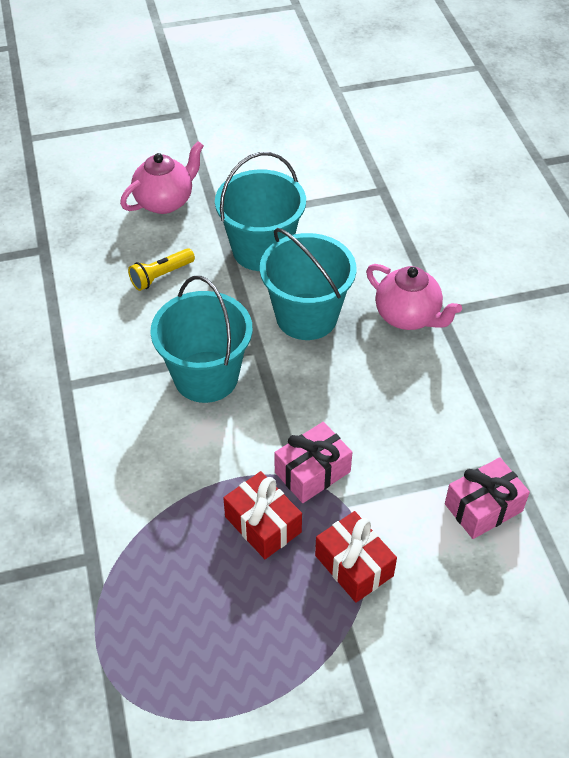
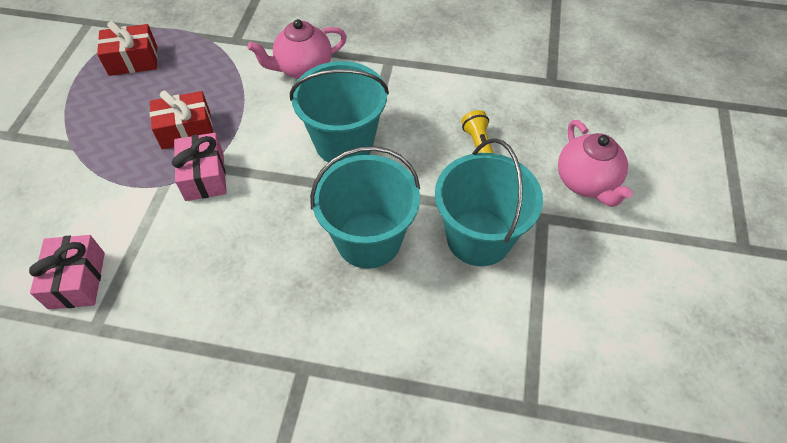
camera: 115 degrees right, 5 degrees up
red gift [315,511,397,603] -> red gift moved to [97,21,158,76]
pink teapot [366,264,462,330] -> pink teapot moved to [247,19,347,79]

